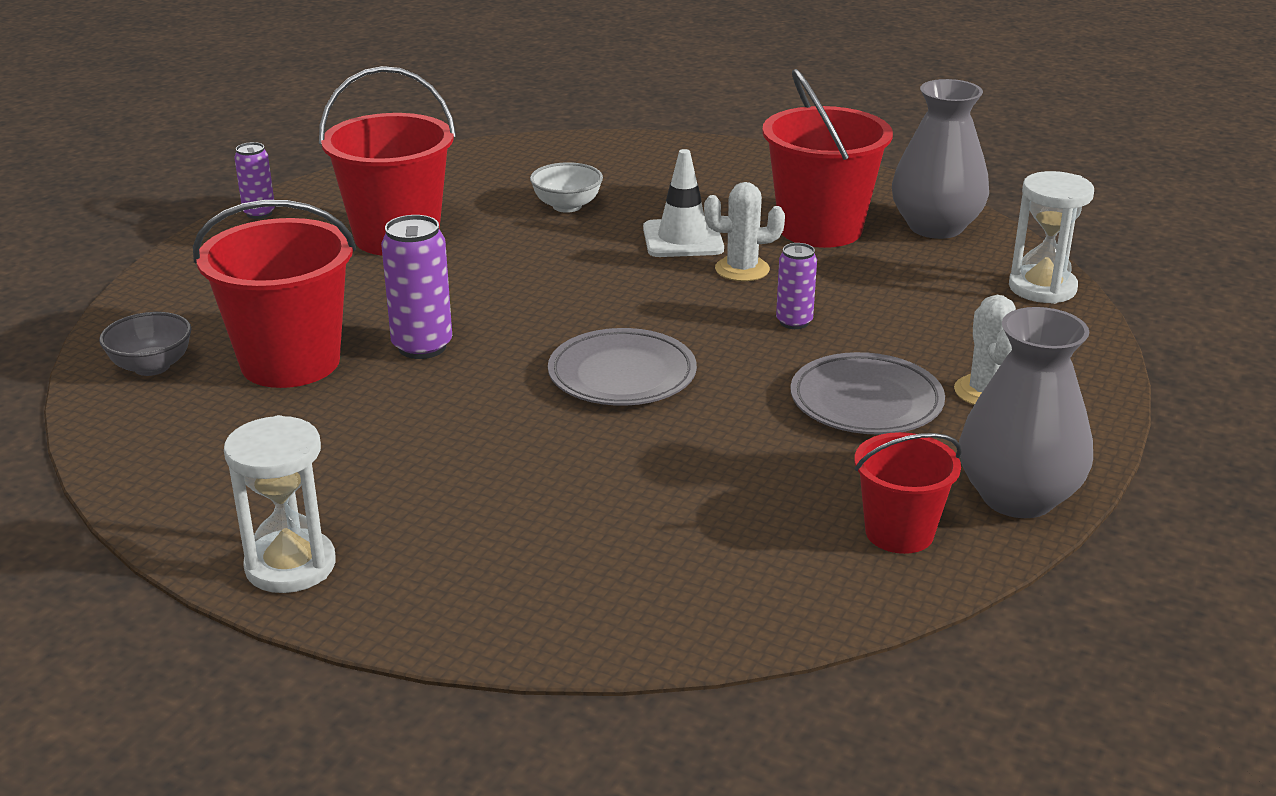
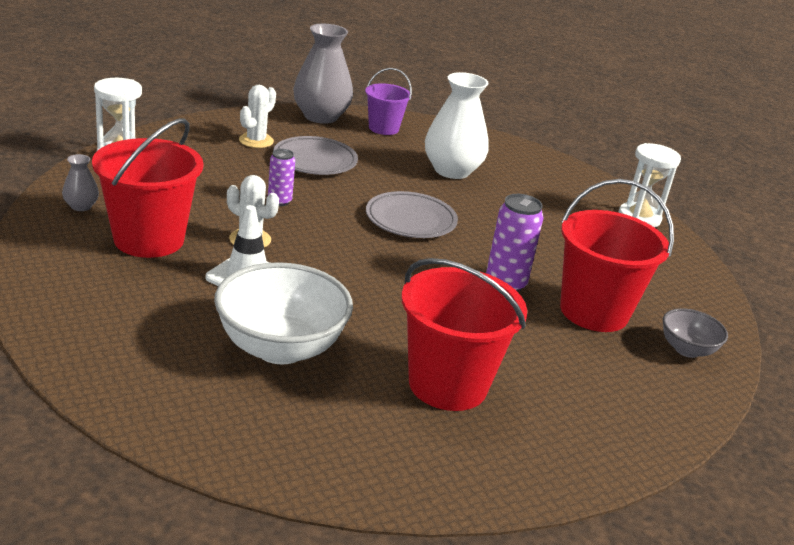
camera: 150 degrees left, 0 degrees up
purple can [234,142,275,219] -> none
white bowl [530,162,603,213] -> white bowl [214,262,353,364], size x1.90
red bucket [854,432,962,554] -> purple bucket [365,68,412,135]
grey vase [892,79,989,239] -> grey vase [62,154,99,211], size x0.46
none -> white vase [425,72,489,179]

